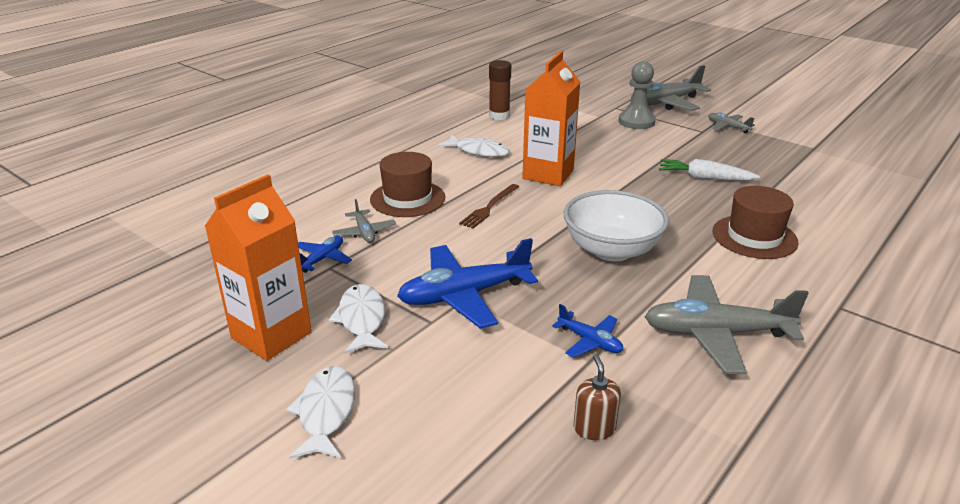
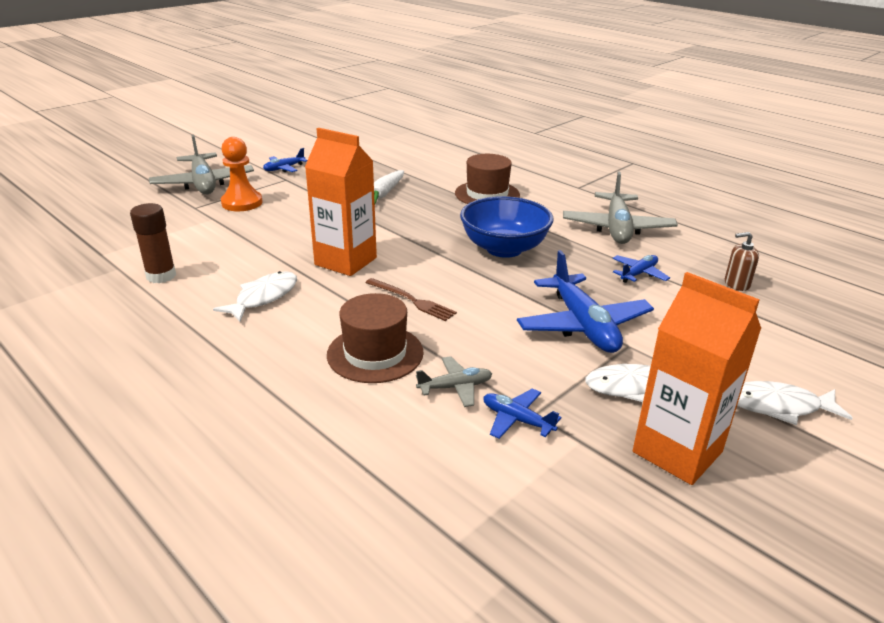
camera: 85 degrees left, 0 degrees up
white bowl [564,190,669,262] -> blue bowl [460,196,554,258]
grey pawn [619,61,656,129] -> orange pawn [221,137,263,211]
grey plane [708,113,755,133] -> blue plane [263,148,308,172]

